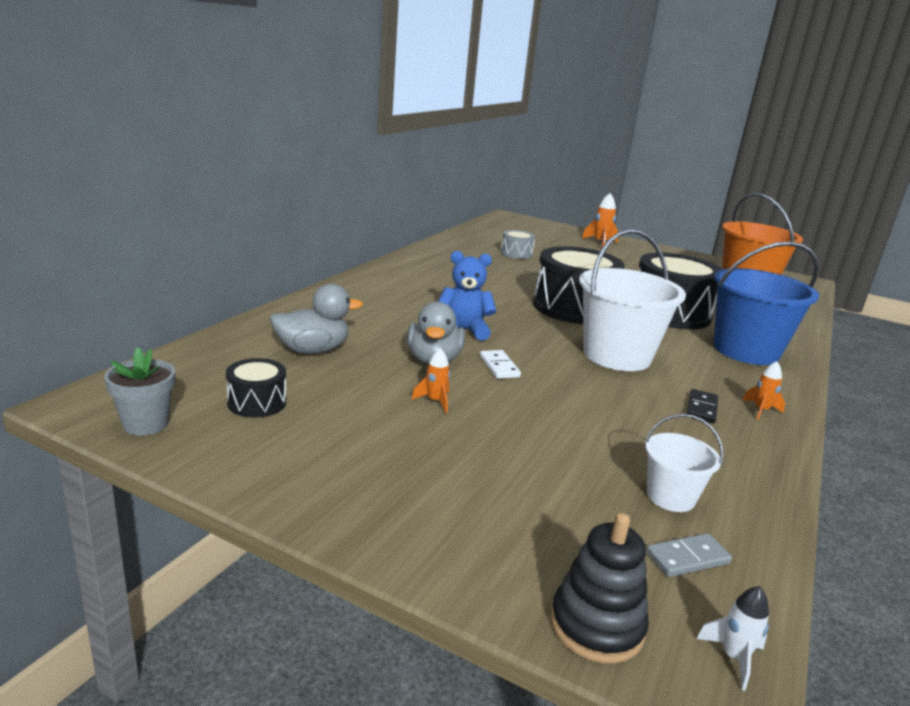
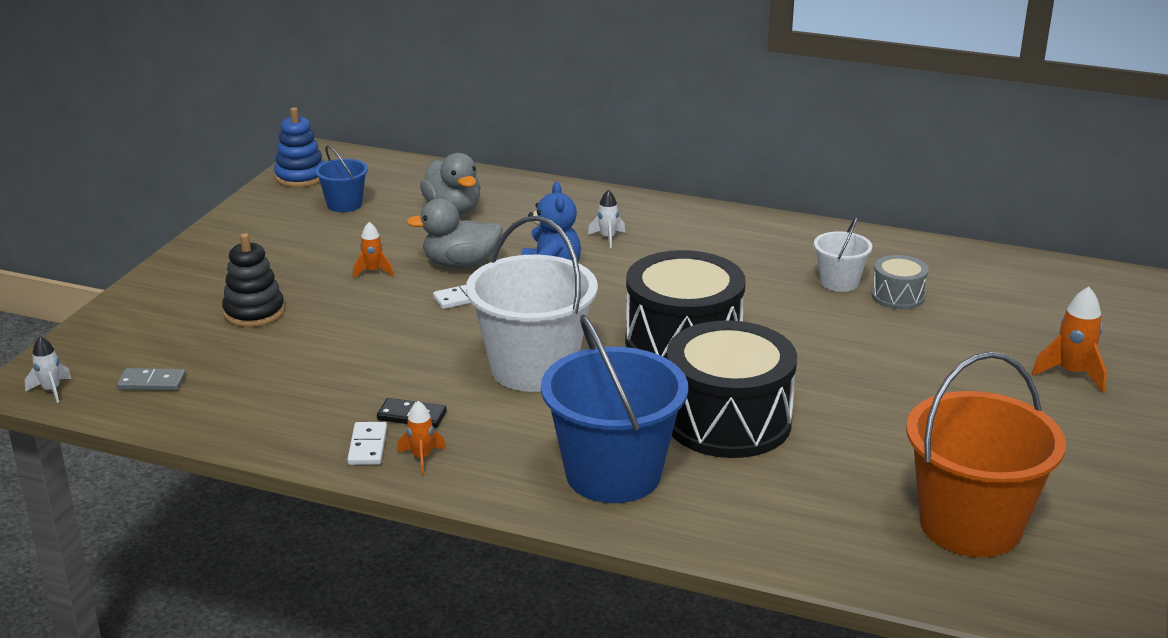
camera: 85 degrees right, 5 degrees up
grey flower pot [104,348,175,436] -> blue stacking toy [274,107,324,187]
black drum [226,358,286,418] -> blue bucket [315,145,368,212]
black stacking toy [550,513,649,664] -> black stacking toy moved to [222,233,285,327]
white bucket [645,414,723,512] -> white bucket moved to [814,217,872,292]
grey domino [646,533,732,577] -> grey domino turned 60 degrees counterclockwise [117,368,186,391]
none -> white domino [347,422,387,465]
none -> white rocket [588,190,626,248]

